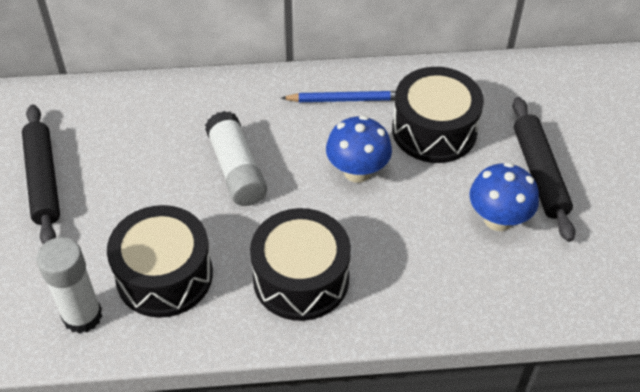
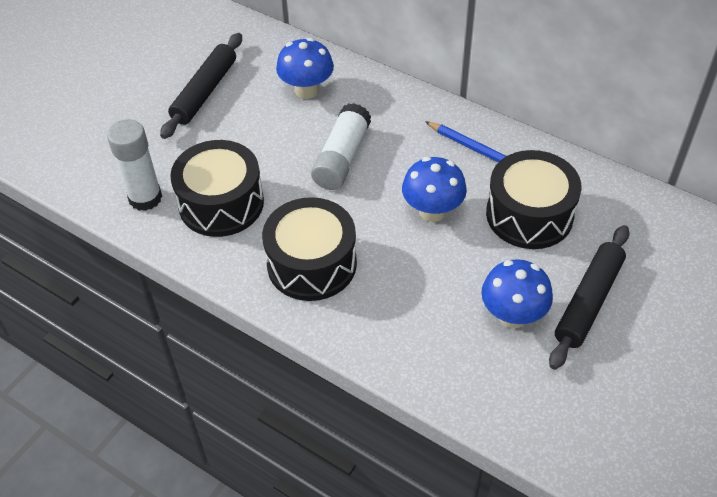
camera: 40 degrees right, 0 degrees up
none -> blue mushroom [276,38,334,99]

